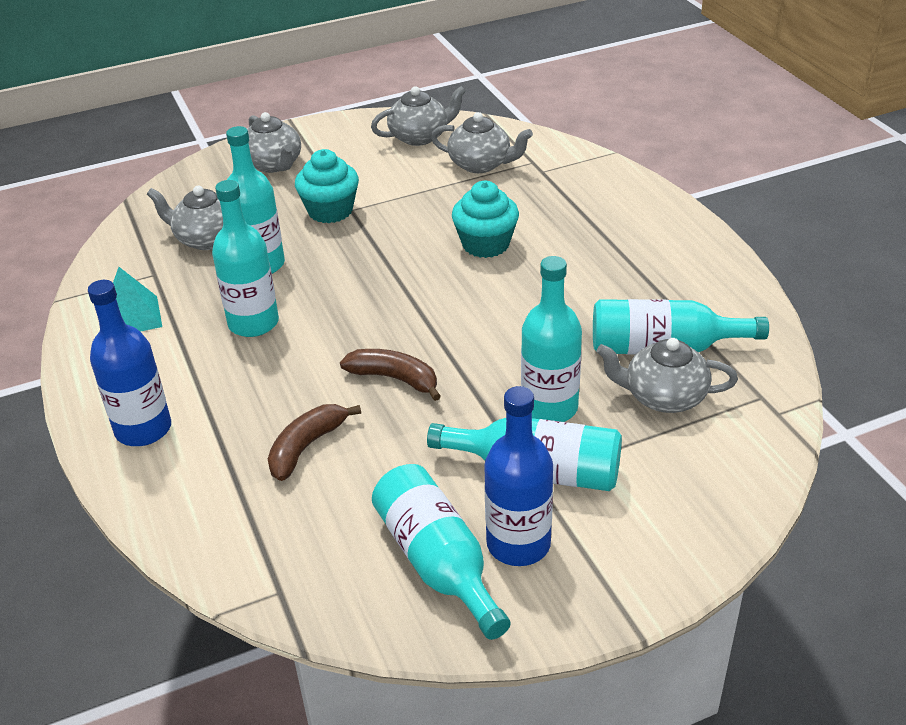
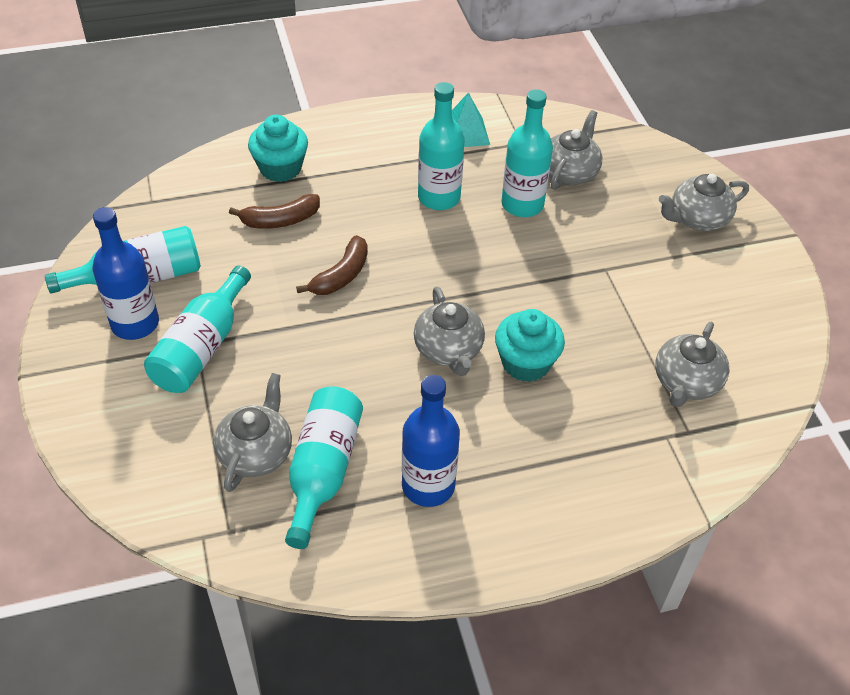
camera: 95 degrees right, 10 degrees up
blue bottle [88,280,171,446] -> blue bottle moved to [402,375,460,507]
brown banana [268,404,361,481] -> brown banana turned 120 degrees clockwise [229,194,320,229]
turquoise cupcake [295,149,359,223] -> turquoise cupcake moved to [248,115,308,182]
grey teapot [371,86,466,146] -> grey teapot moved to [414,286,485,376]
turquoise bottle [521,256,582,422] -> none

